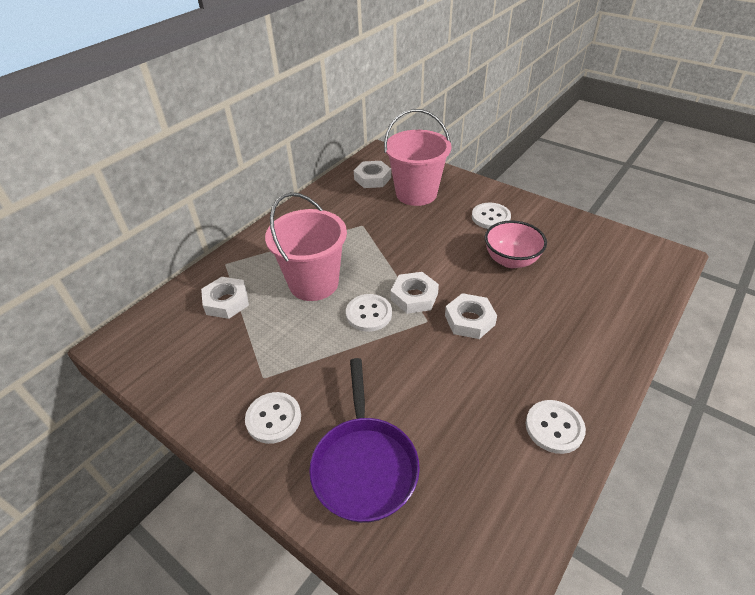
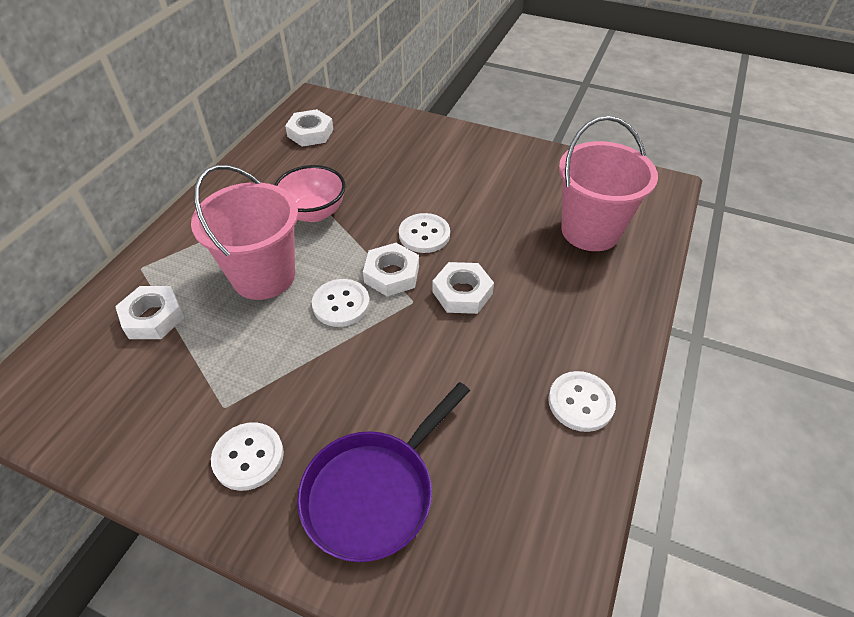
camera: 15 degrees left, 5 degrees up
purple pan [309,358,420,523] -> purple pan turned 60 degrees clockwise [297,382,470,562]
pink bucket [384,109,451,206] -> pink bucket moved to [559,116,658,251]
white button [472,203,511,229] -> white button moved to [399,213,450,253]
pink bowl [485,220,547,268] -> pink bowl moved to [274,165,346,222]

